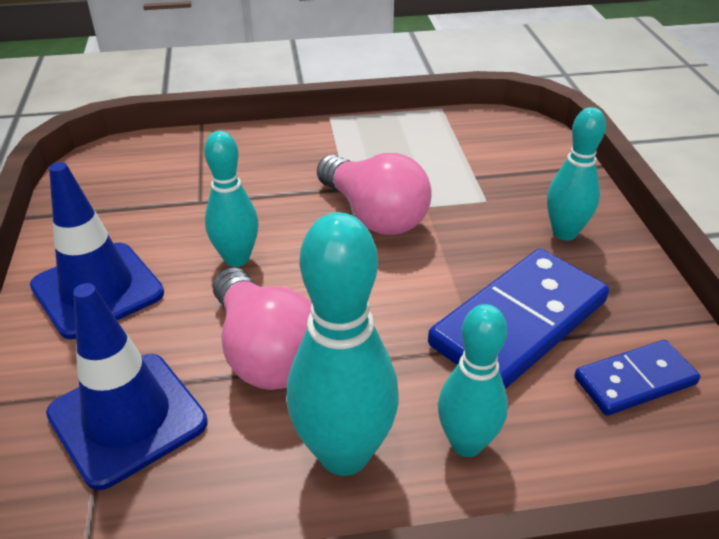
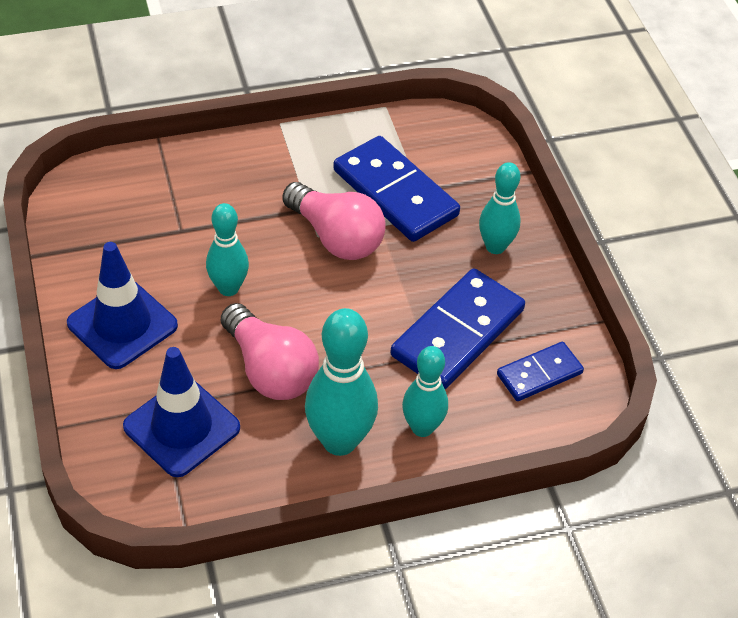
camera: 10 degrees left, 10 degrees up
none -> blue domino [333,136,460,242]

